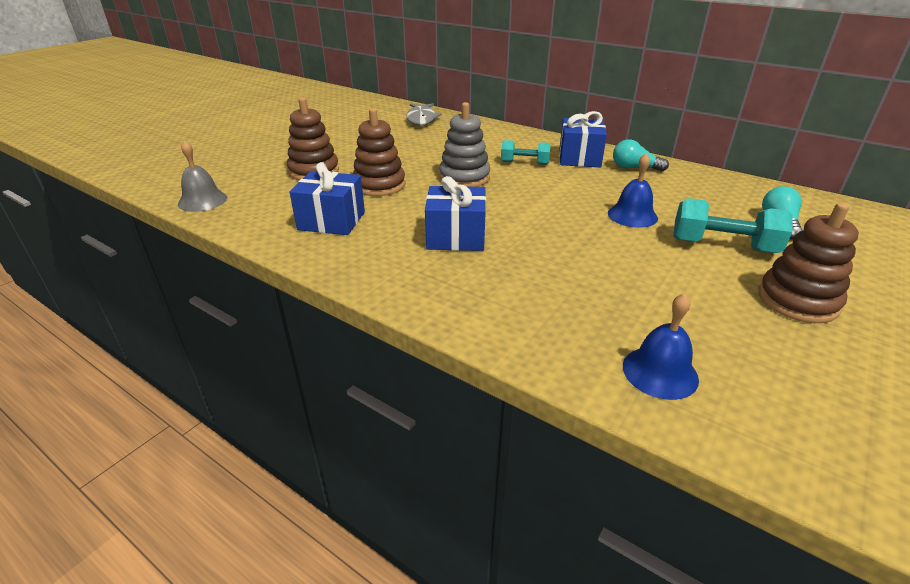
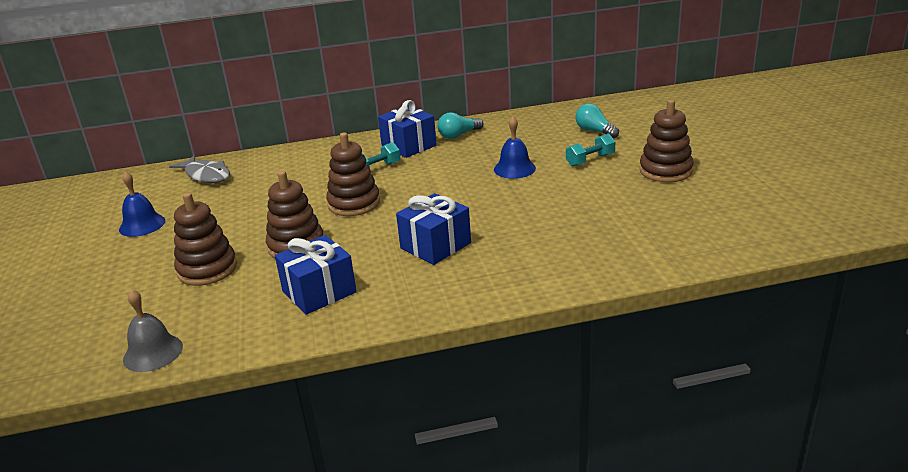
camera: 45 degrees left, 5 degrees down
grey stacking toy [439,102,490,187] -> brown stacking toy [326,132,380,216]
blue bell [623,293,699,400] -> blue bell moved to [119,171,165,237]
turquoise dumbbell [673,198,793,253] -> turquoise dumbbell [566,134,615,167], size x0.64

